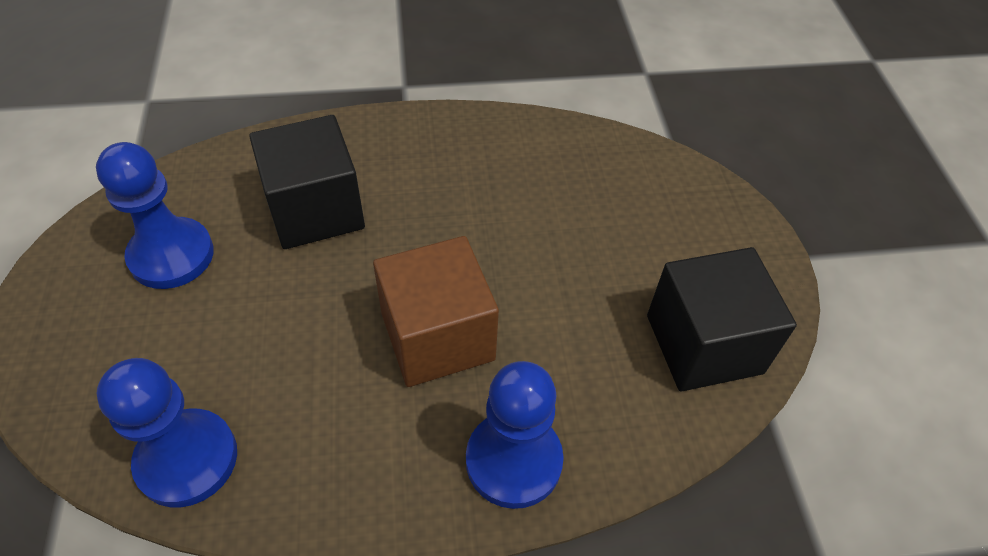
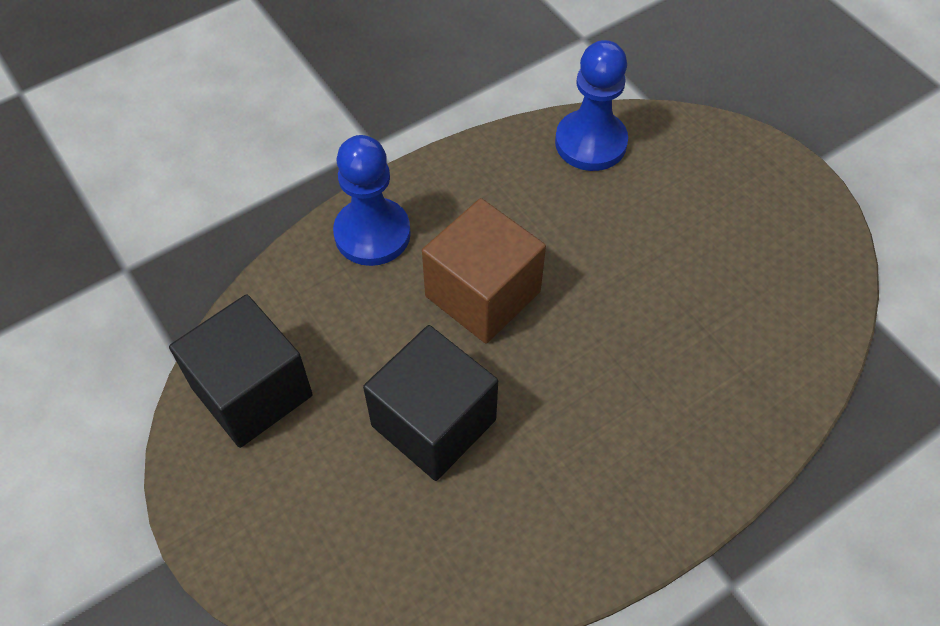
camera: 155 degrees right, 5 degrees up
blue pawn [96,142,214,289] -> none
black cube [249,115,365,249] -> black cube moved to [363,325,498,481]

